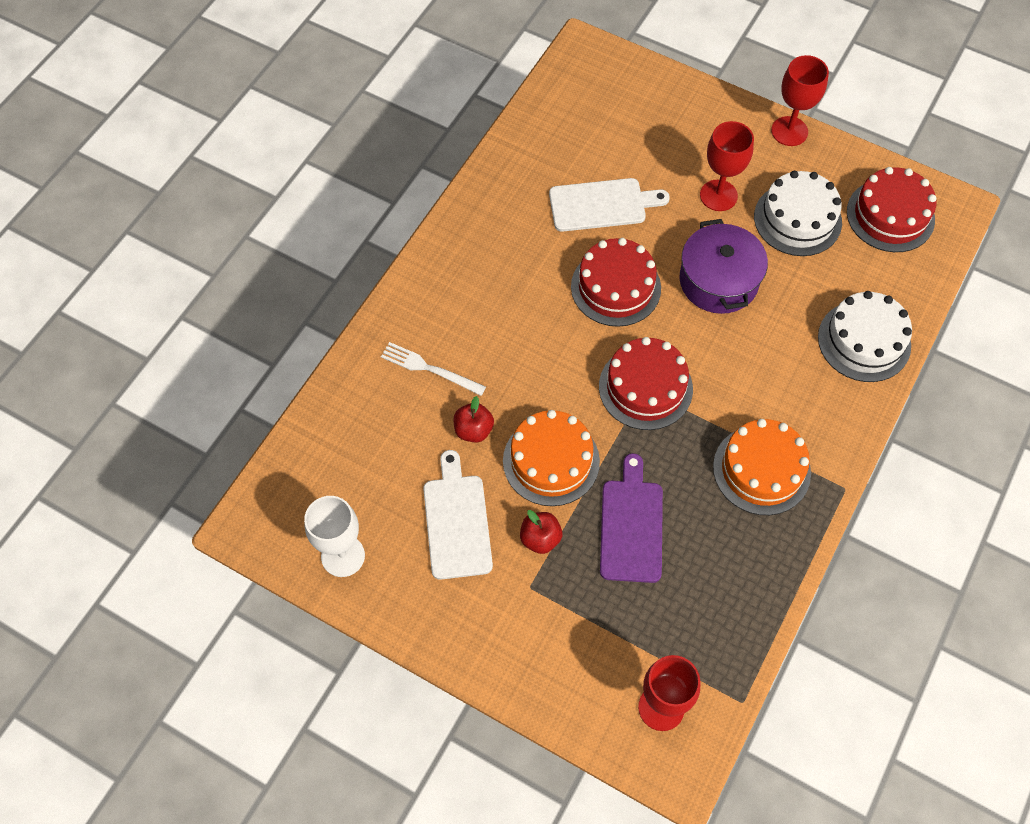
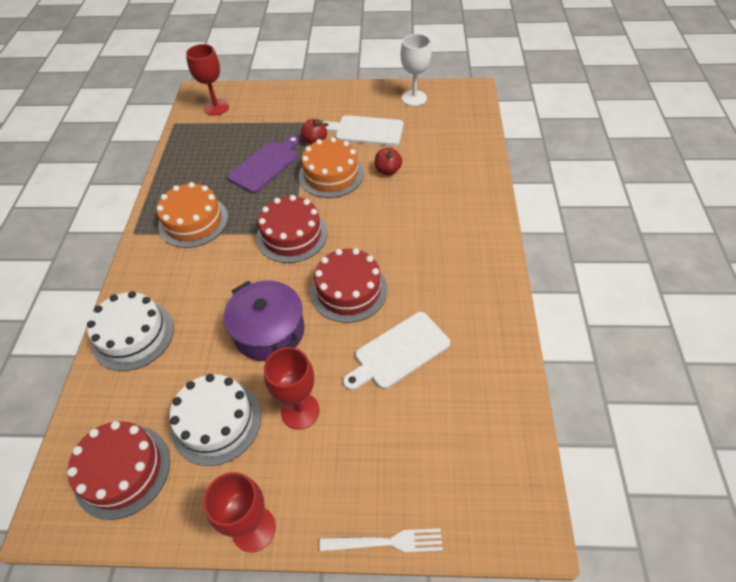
camera: 155 degrees right, 10 degrees down
white fork [381,342,486,396] -> white fork moved to [320,528,443,553]
white cutting board [423,450,493,580] -> white cutting board turned 135 degrees clockwise [323,115,404,146]
purple cutting board [600,453,663,583] -> purple cutting board turned 120 degrees counterclockwise [227,135,300,193]

